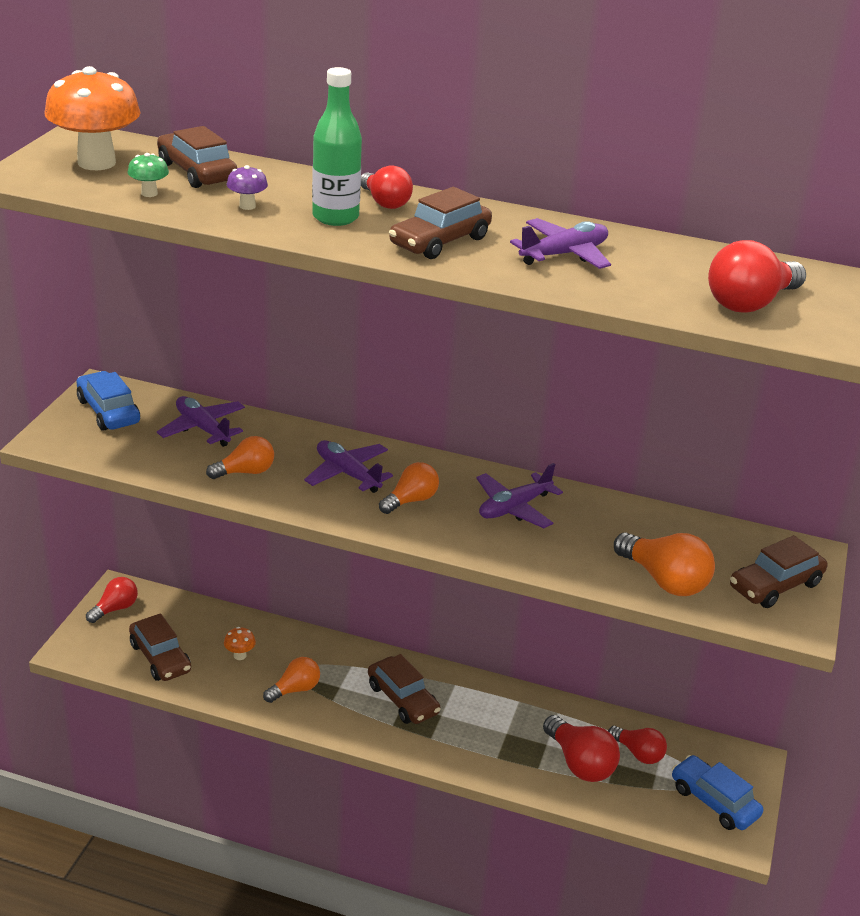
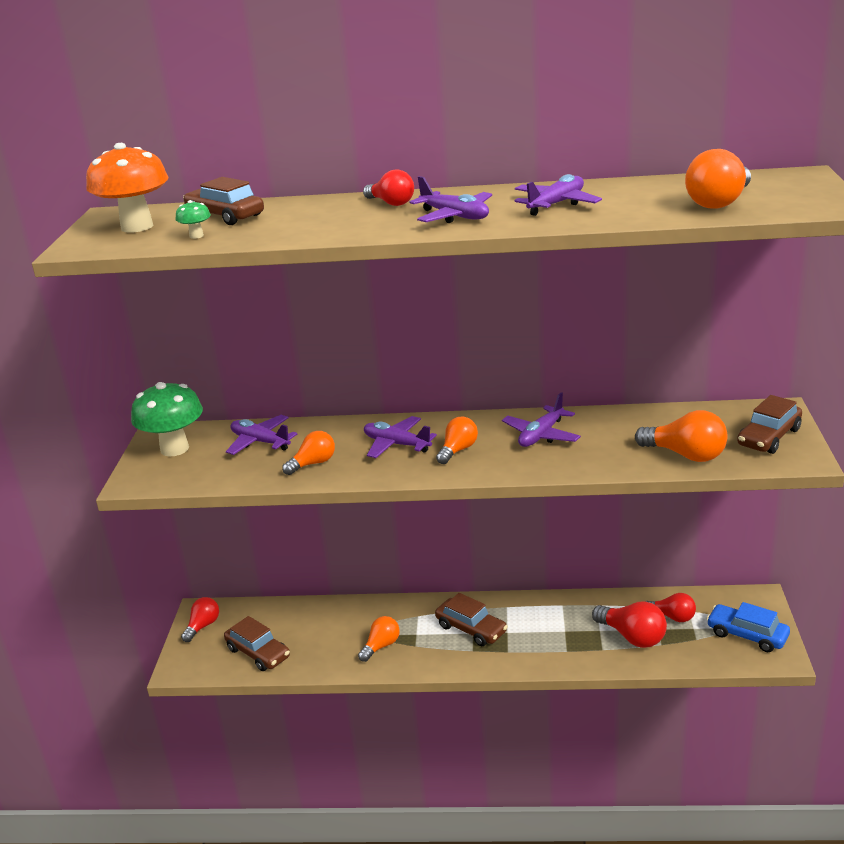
camera: 10 degrees left, 5 degrees down
blue car [76,371,140,431] -> green mushroom [131,382,203,456]
orange mushroom [224,627,256,660] -> none
purple mushroom [227,165,268,210] -> none
green bottle [312,67,362,226] -> none
brown car [389,187,492,259] -> purple plane [409,176,492,223]
red light bulb [708,240,806,313] -> orange light bulb [685,149,751,208]

